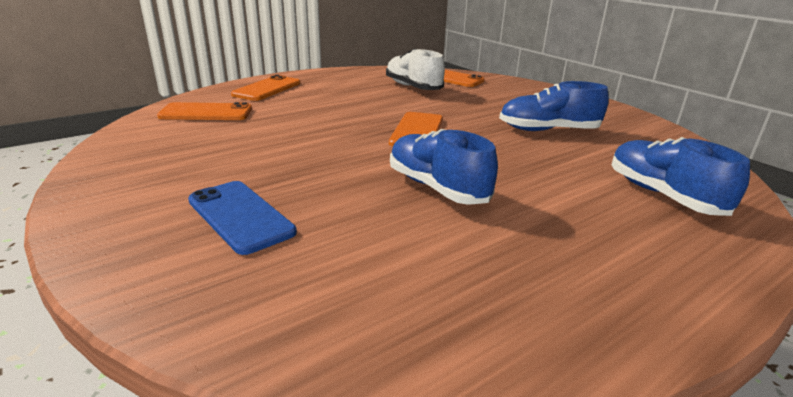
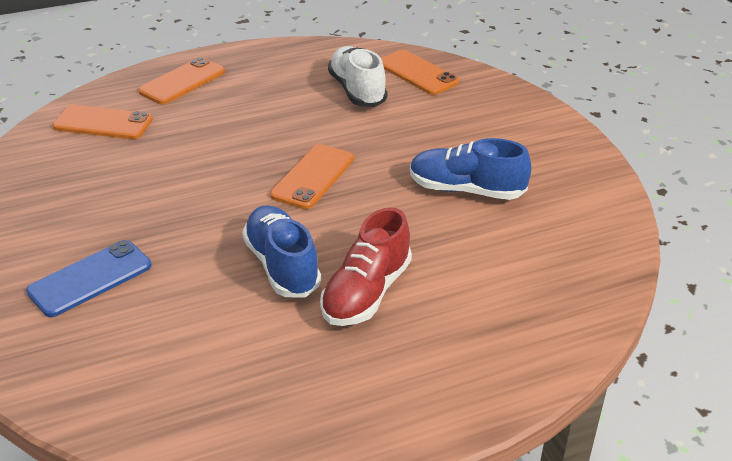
camera: 15 degrees right, 10 degrees up
blue phone [188,181,297,255] -> blue phone turned 75 degrees clockwise [26,240,152,317]
blue shoe [611,137,750,216] -> none
none -> red shoe [320,207,412,326]

